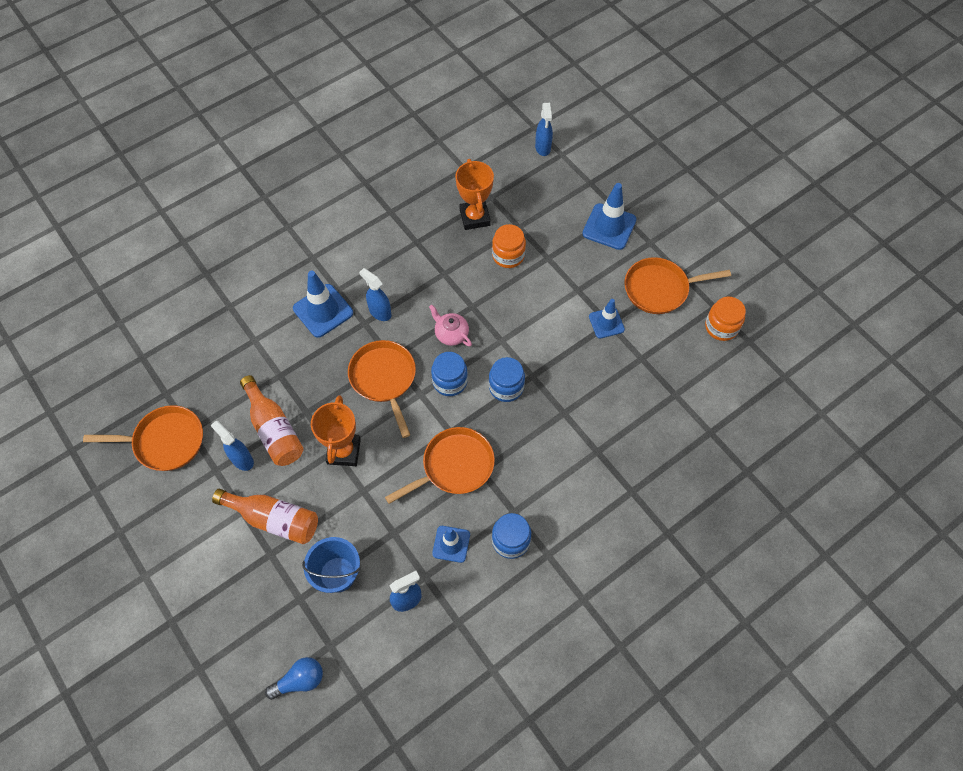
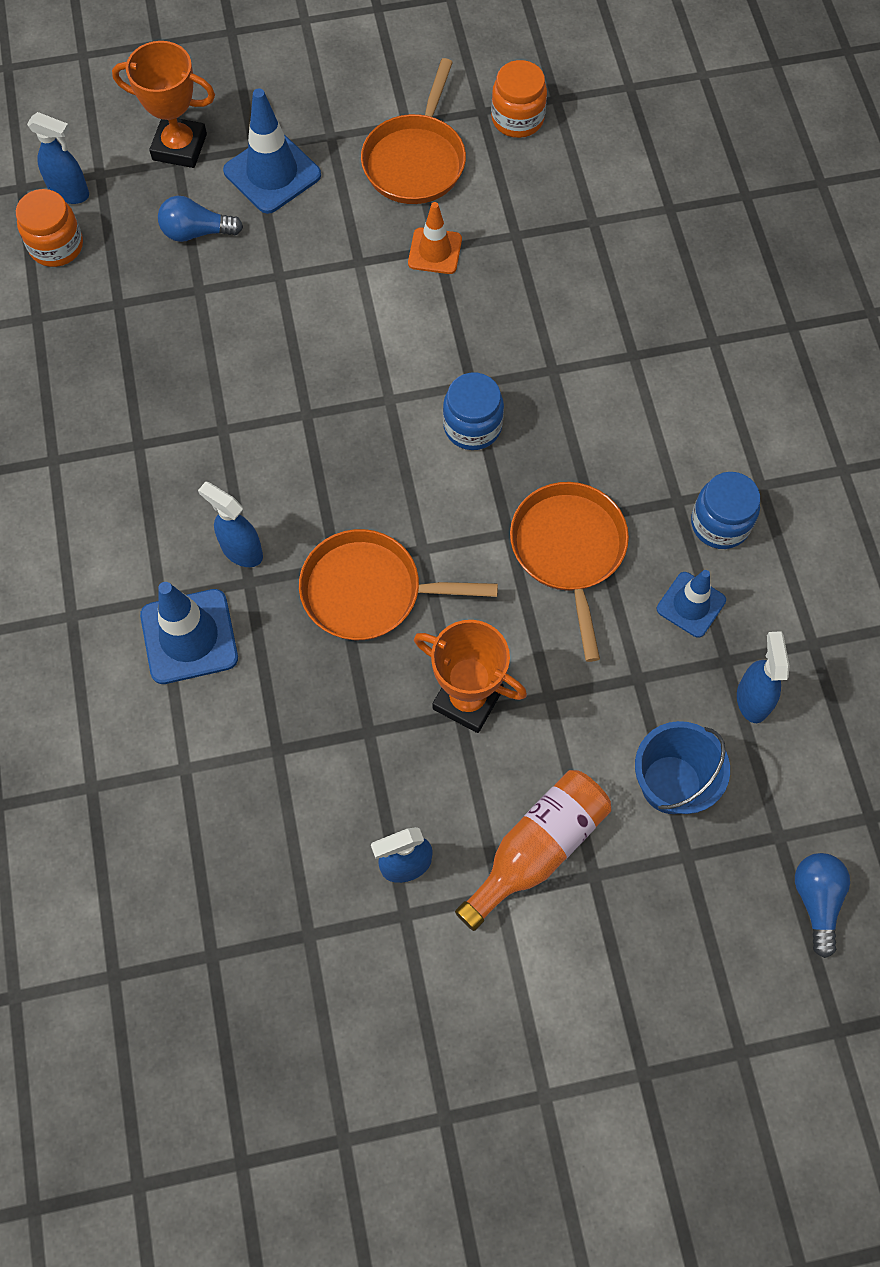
camera: 65 degrees left, 5 degrees up
orange pan [83,405,203,471] -> none
orange bottle [240,375,304,466] -> none
blue spray bottle [359,268,391,321] -> blue spray bottle turned 60 degrees clockwise [198,482,263,567]
pink teapot [429,305,472,346] -> none
blue jar [431,352,468,396] -> none
orange trophy [455,159,494,230] -> orange trophy moved to [112,41,215,168]
orange jar [492,224,526,268] -> orange jar moved to [16,189,83,267]
blue traffic cone [589,299,625,338] -> orange traffic cone [408,202,462,274]
none -> blue light bulb [158,196,243,242]

